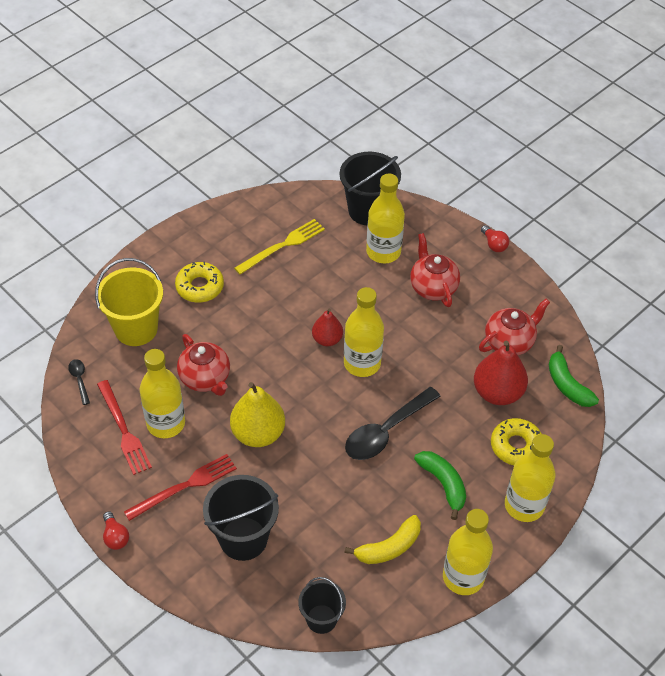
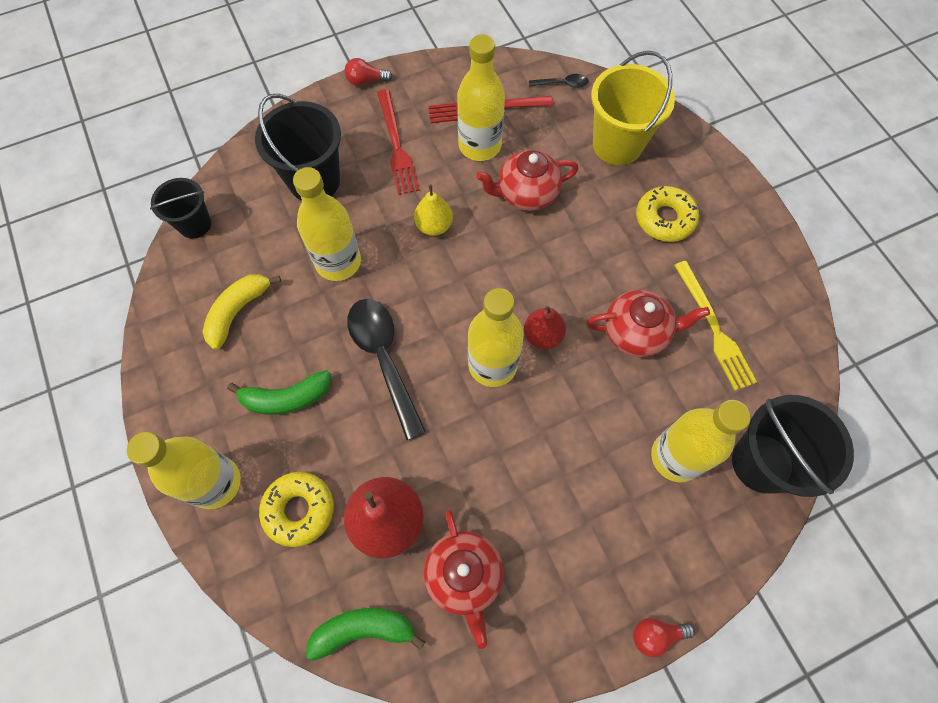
camera: 110 degrees right, 15 degrees up
yellow pear [230,382,285,447] -> yellow pear [414,184,453,236], size x0.60
yellow banana [344,515,421,564] -> yellow banana turned 45 degrees clockwise [203,274,281,350]
red teapot [410,233,460,307] -> red teapot moved to [587,290,710,357]
yellow bottle [443,509,493,595] -> yellow bottle moved to [293,167,361,281]

